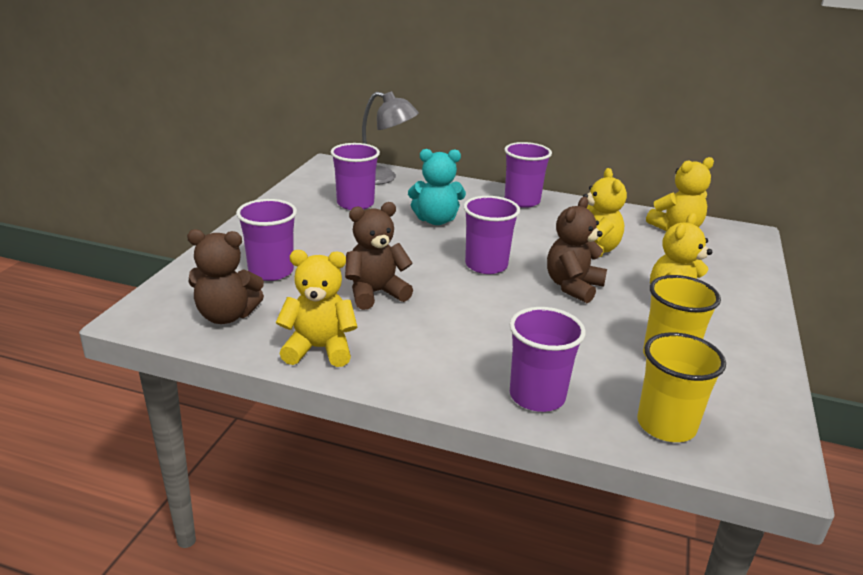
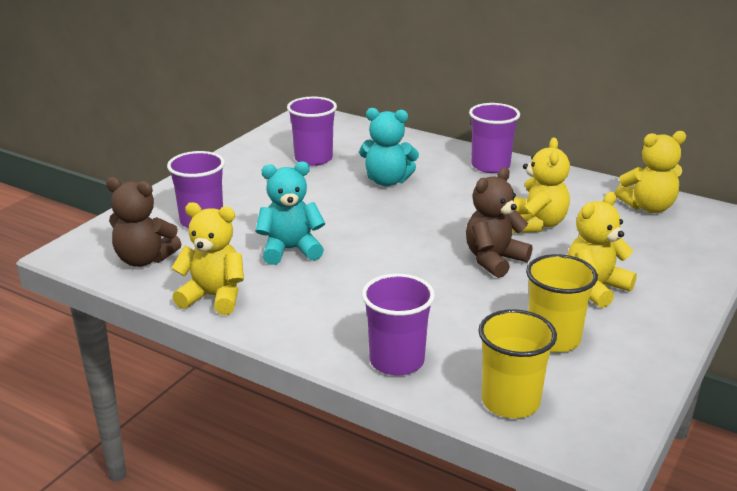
camera: 15 degrees right, 0 degrees up
brown teddy bear [345,202,413,310] -> turquoise teddy bear [255,161,325,265]
grey lamp [362,91,419,185] -> none
purple cup [463,196,520,274] -> none

